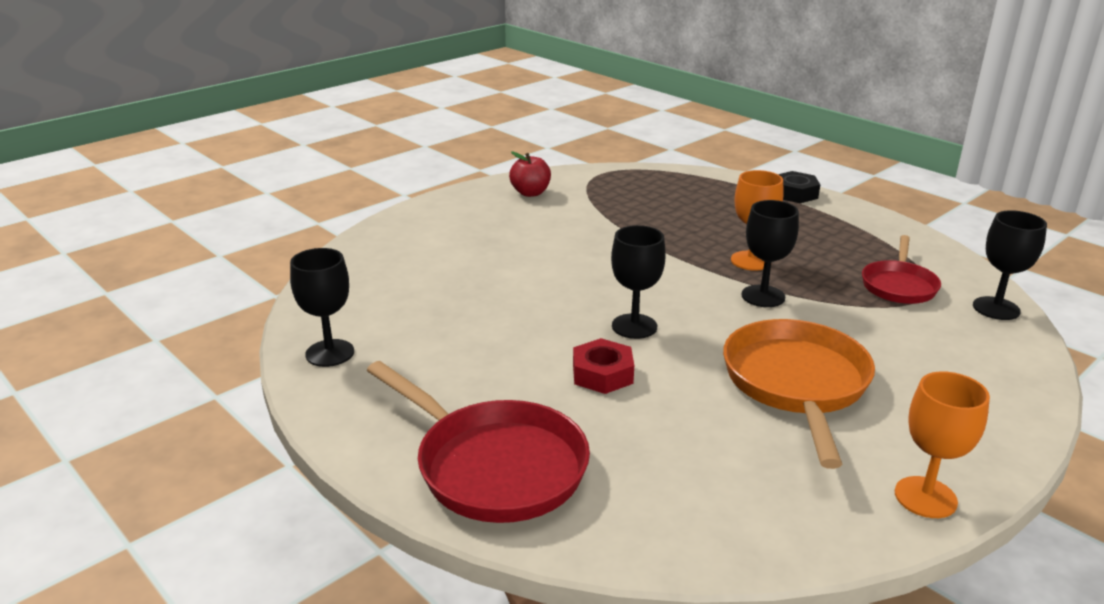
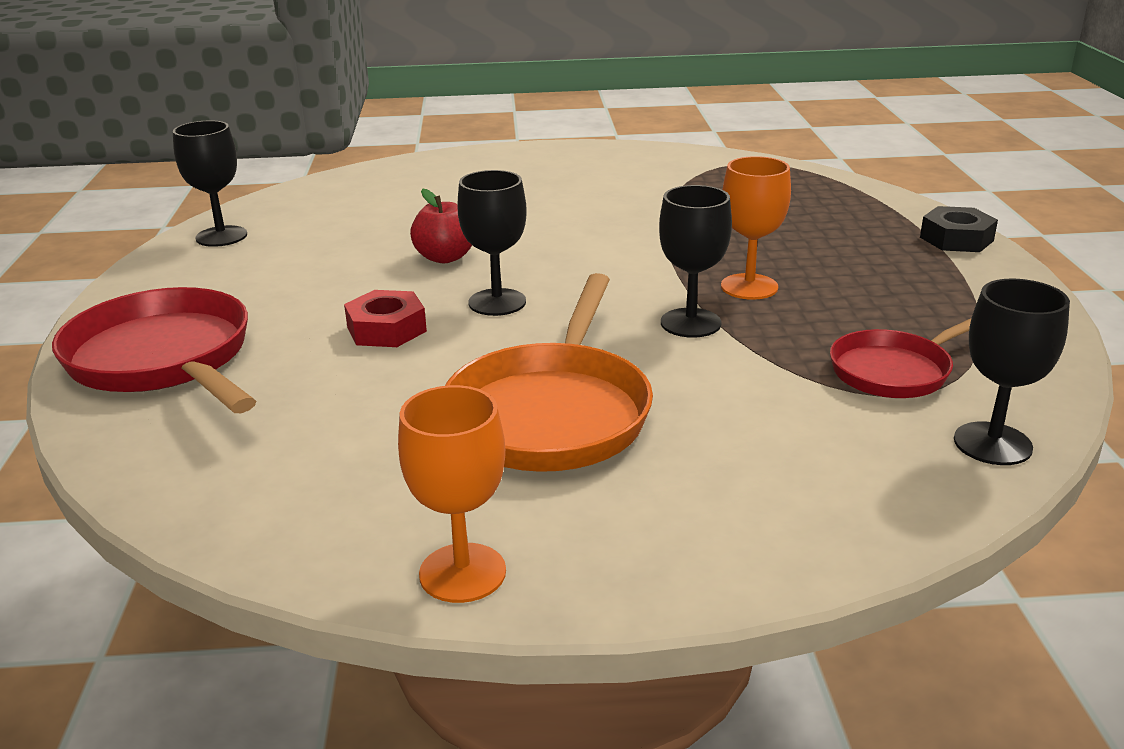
camera: 40 degrees right, 0 degrees up
red pan [367,361,590,523] -> red pan turned 150 degrees clockwise [52,287,256,413]
red apple [509,152,551,197] -> red apple moved to [410,189,472,263]
orange pan [723,319,875,469] -> orange pan turned 150 degrees clockwise [445,273,653,472]

